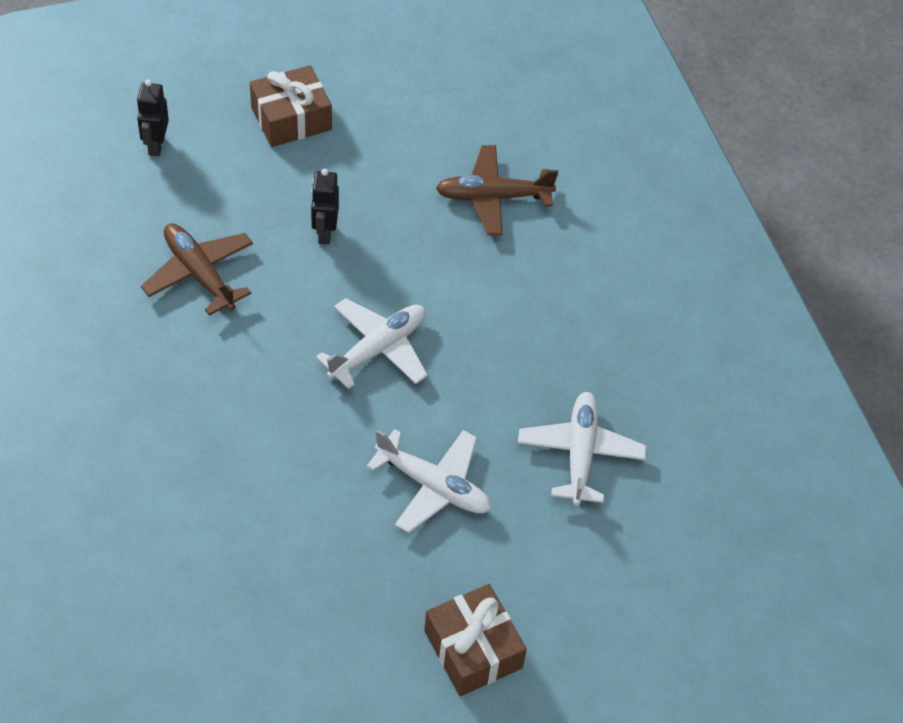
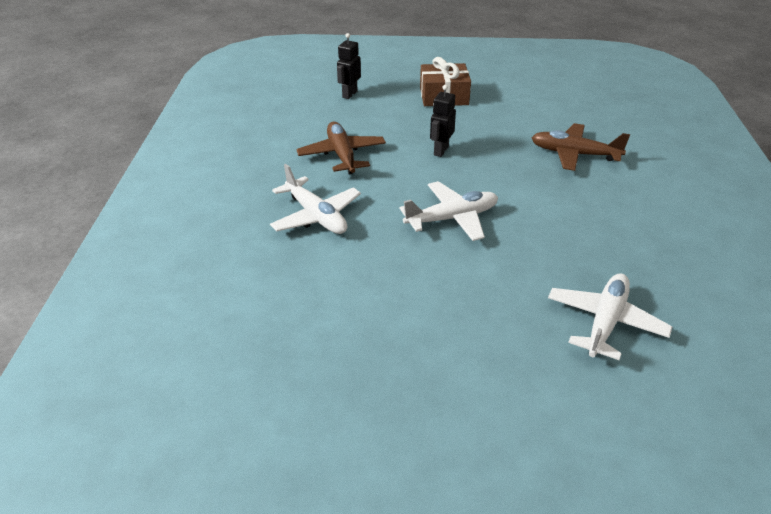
camera: 25 degrees right, 15 degrees down
white plane [366,429,492,533] -> white plane moved to [270,164,361,234]
brown gift [424,584,527,696] -> none

